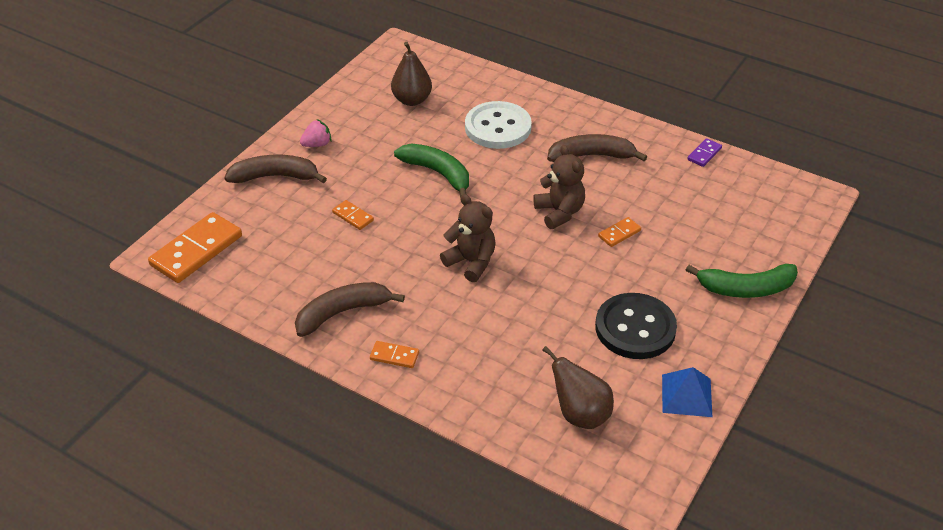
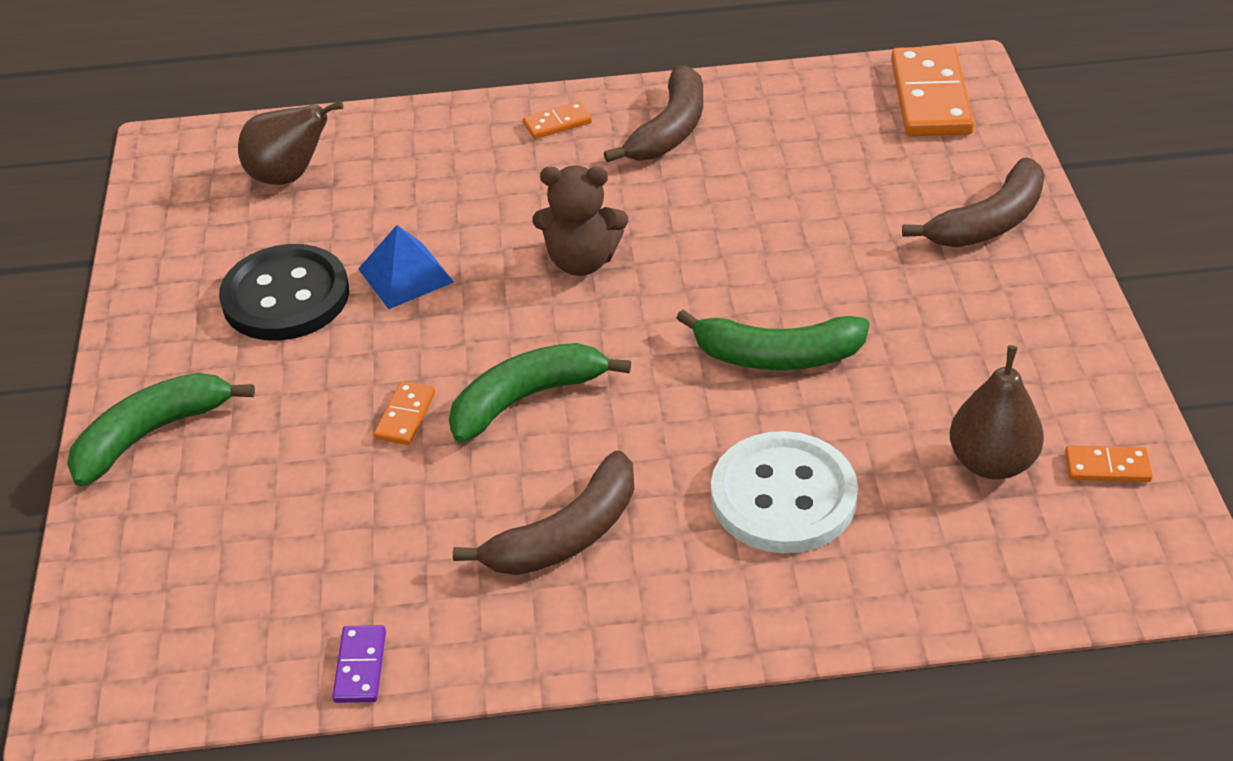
camera: 145 degrees right, 0 degrees up
pink strawberry [300,119,332,147] -> none
orange domino [332,200,374,230] -> orange domino moved to [1065,446,1153,482]
brown teddy bear [533,145,585,229] -> green banana [449,343,631,443]
blue pyramid [662,367,712,417] -> blue pyramid moved to [358,225,454,309]

